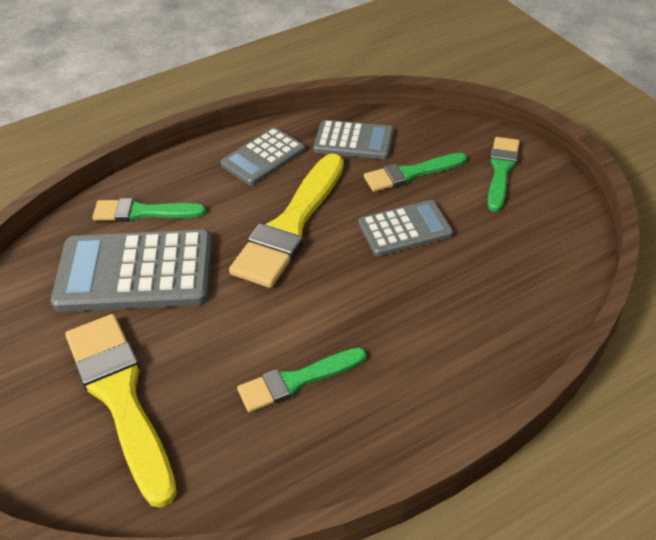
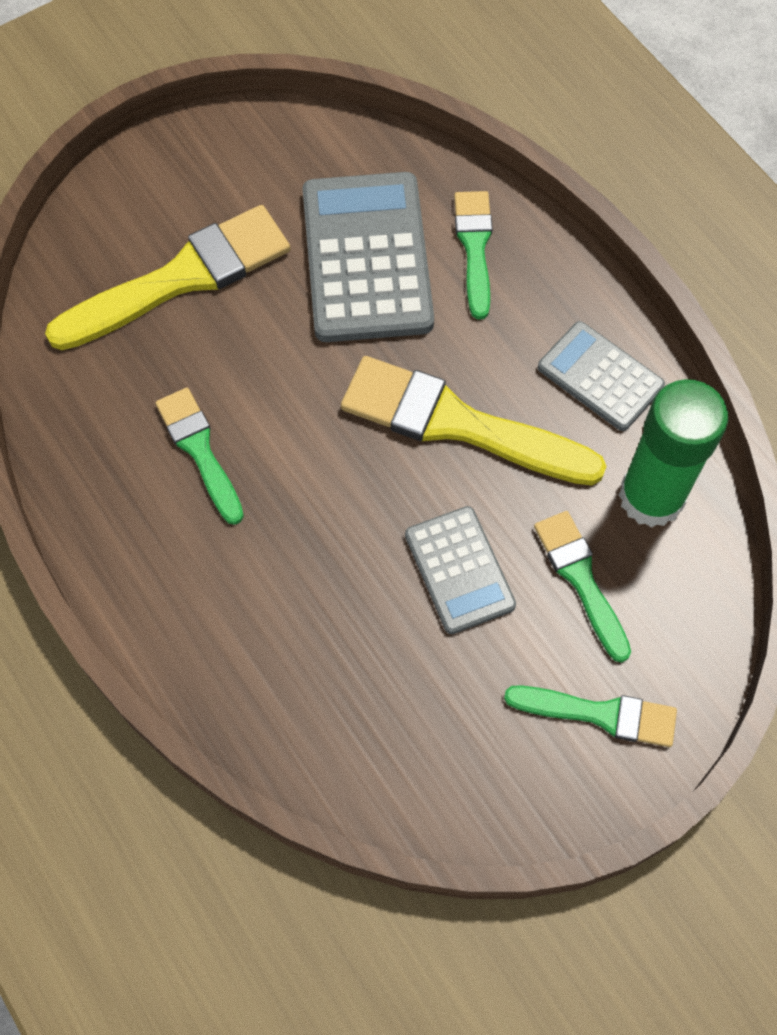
camera: 85 degrees right, 20 degrees up
grey calculator [313,120,394,159] -> green glue stick [619,379,728,528]

